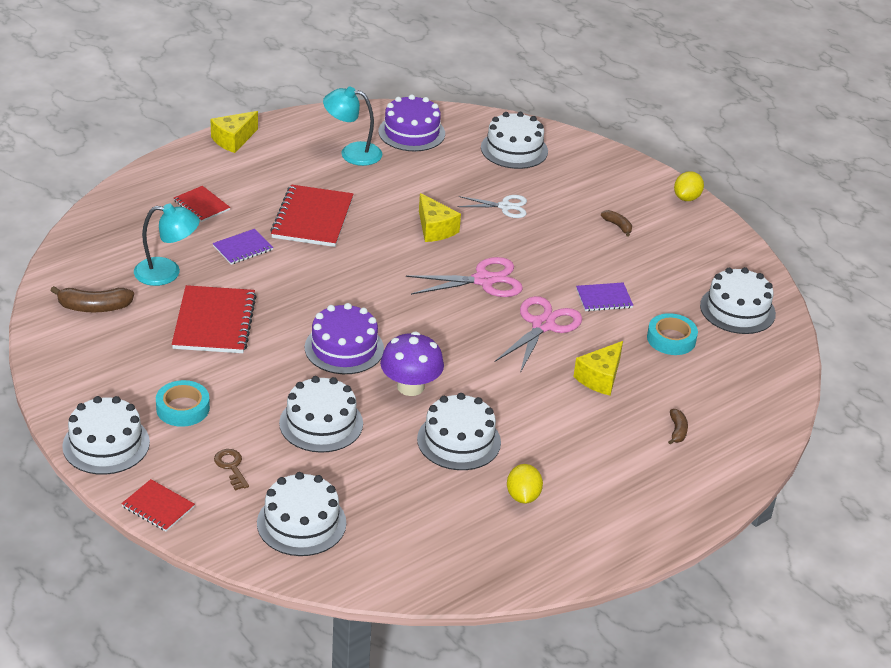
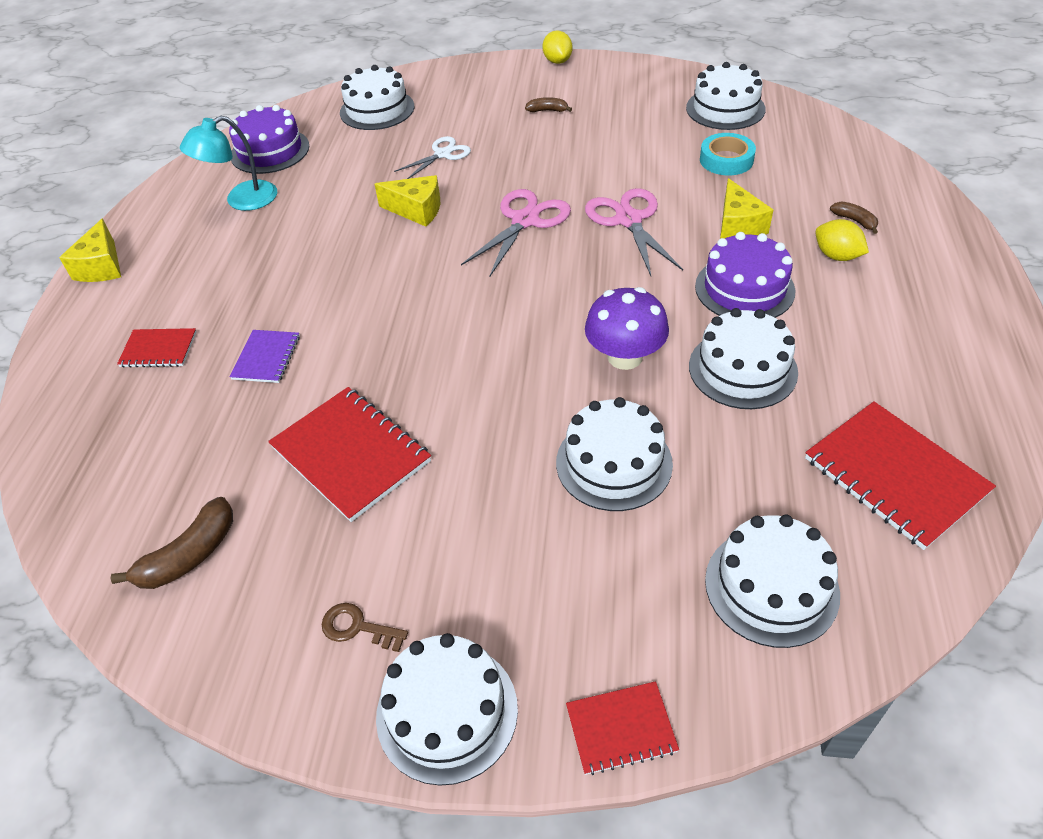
camera: 40 degrees left, 10 degrees up
turquoise lamp [134,204,200,286] -> none
turquoise tape [156,380,210,427] -> none
brown key [214,449,249,491] -> brown key moved to [322,603,408,652]
red notebook [270,184,353,247] -> red notebook moved to [805,401,996,550]
purple cake [305,303,384,374] -> purple cake moved to [695,232,796,318]
yellow lemon [507,464,543,504] -> yellow lemon moved to [815,219,869,261]
purple notebook [576,283,633,311] -> none

